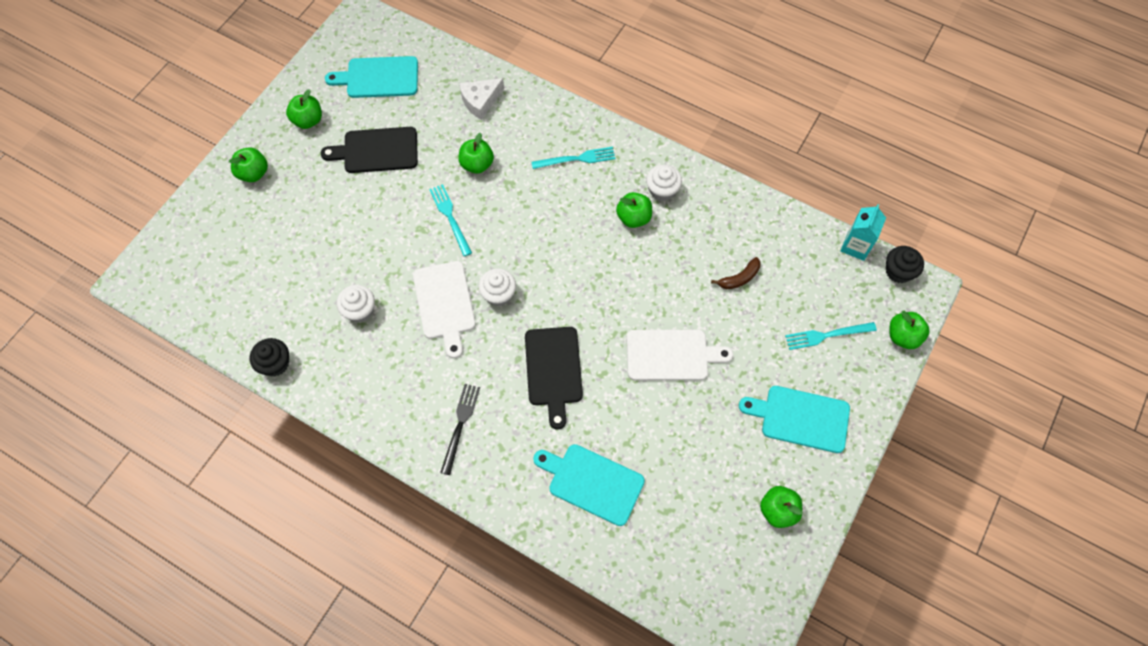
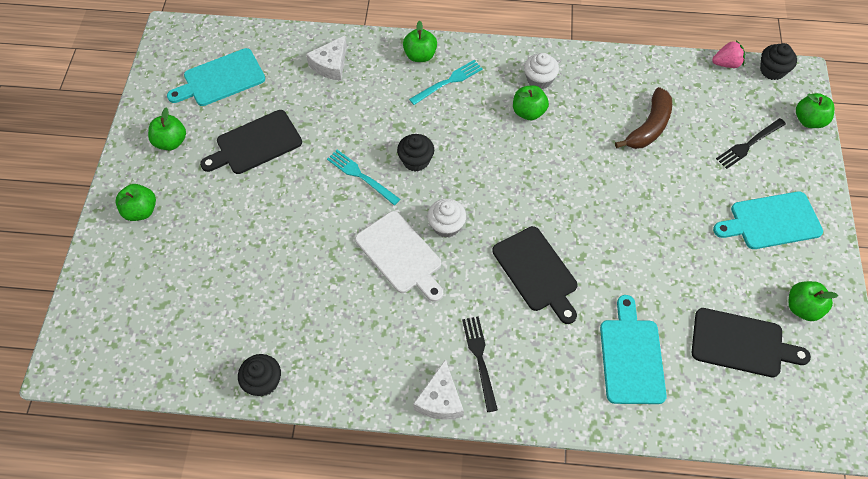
camera: 25 degrees left, 5 degrees down
white cupcake [337,285,375,322] -> none
green apple [458,133,494,174] -> green apple moved to [403,21,437,62]
turquoise cutting board [533,444,645,526] -> turquoise cutting board turned 90 degrees clockwise [600,295,667,404]
white cutting board [627,330,733,380] -> none
brown banana [711,257,760,289] -> brown banana [615,87,672,149], size x1.64
turquoise fork [785,322,877,350] -> black fork [716,118,786,169]
turquoise carton [841,204,886,261] -> pink strawberry [712,40,745,68]
none -> black cupcake [397,134,434,172]
none -> white cheese [413,359,464,420]
none -> black cutting board [692,308,811,377]

